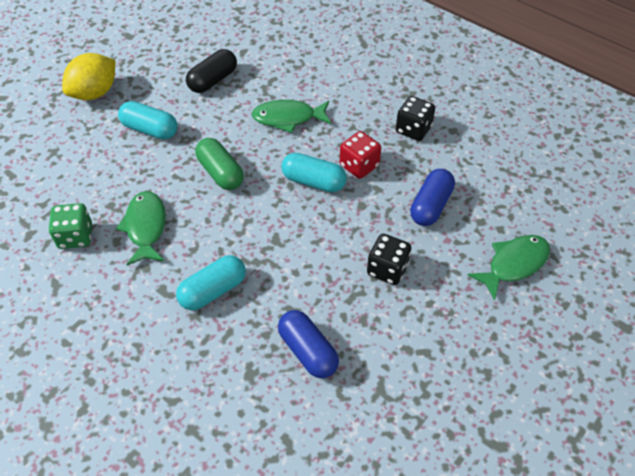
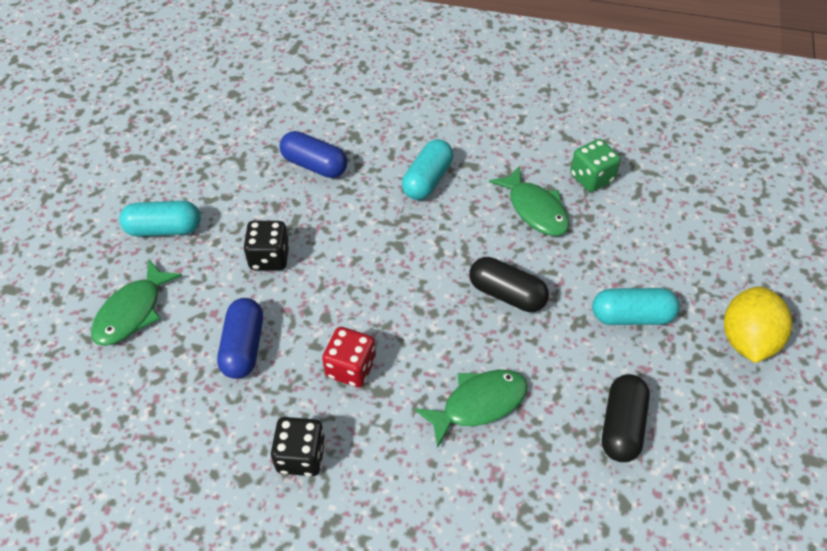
camera: 155 degrees right, 0 degrees up
green capsule [195,138,244,190] -> black capsule [469,257,549,312]
turquoise capsule [281,153,347,192] -> turquoise capsule moved to [119,201,201,236]

